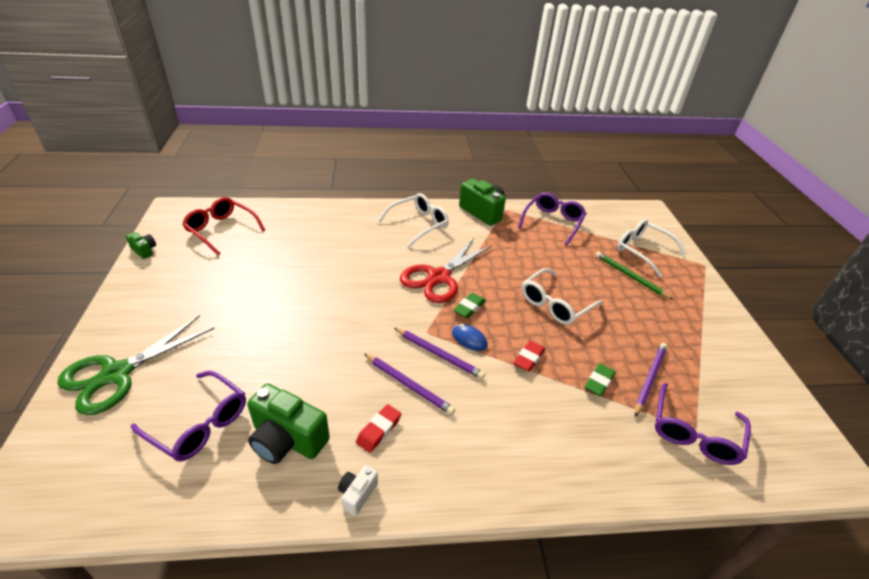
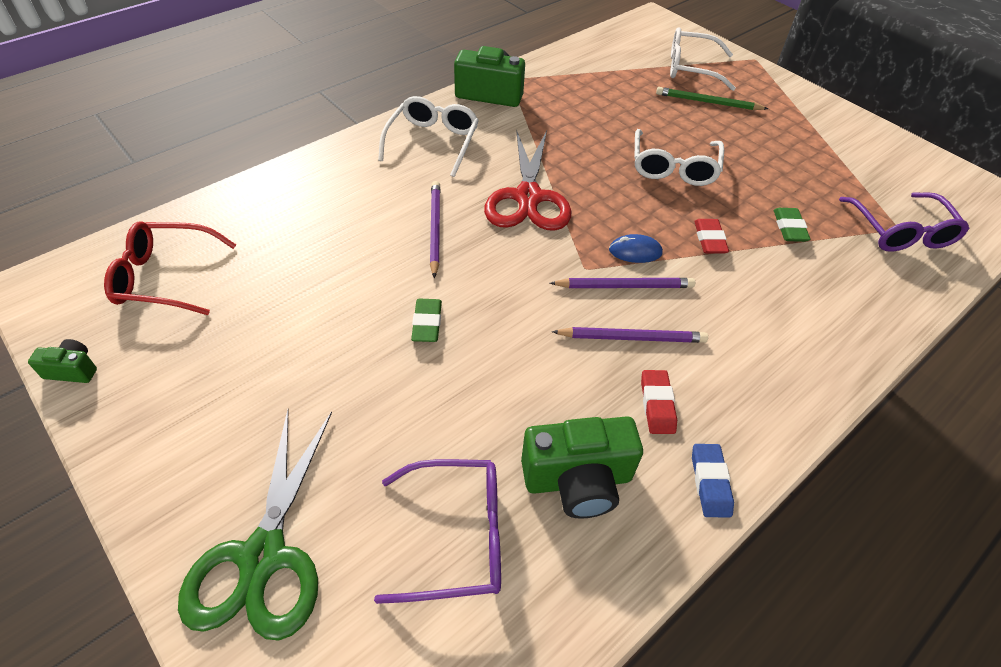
camera: 35 degrees left, 10 degrees up
white camera [338,465,378,516] -> blue eraser [692,444,734,517]
green eraser [453,293,486,318] -> green eraser moved to [411,299,442,342]
purple glasses [518,193,586,245] -> none
purple pencil [635,343,667,417] -> purple pencil moved to [430,181,440,278]

